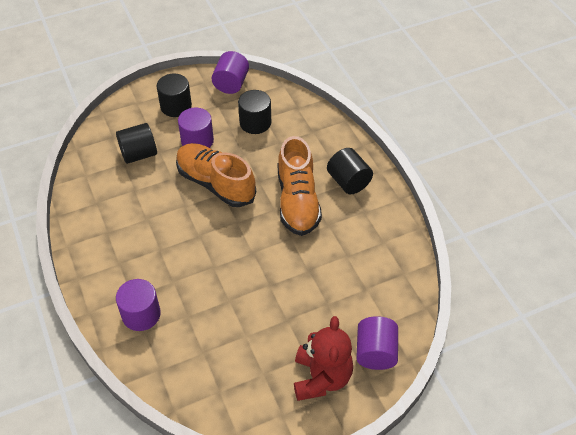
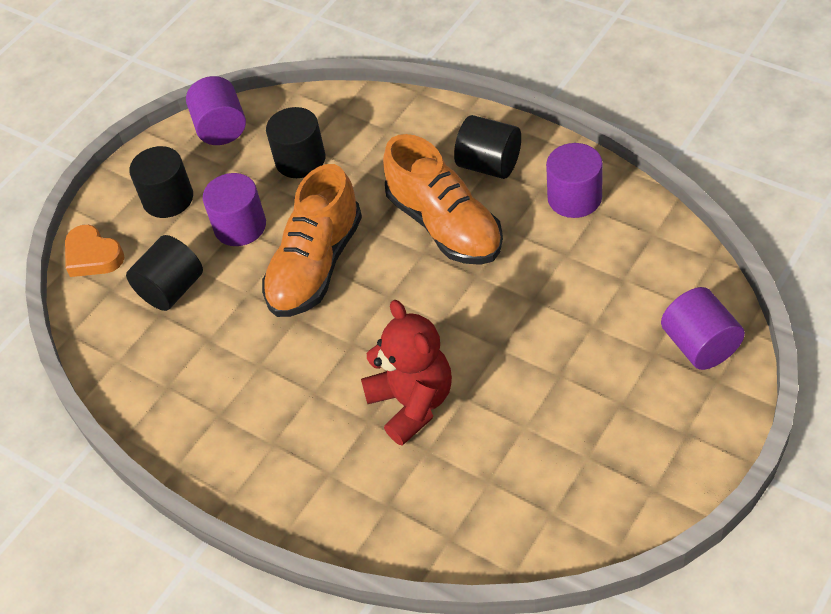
camera: 25 degrees left, 0 degrees up
purple cylinder [116,279,161,331] -> purple cylinder moved to [546,143,603,218]
orange shoe [176,143,256,207] -> orange shoe turned 75 degrees counterclockwise [262,164,362,317]
red teddy bear [294,316,353,401] -> red teddy bear moved to [361,300,452,446]
none -> orange heart [65,225,125,277]

